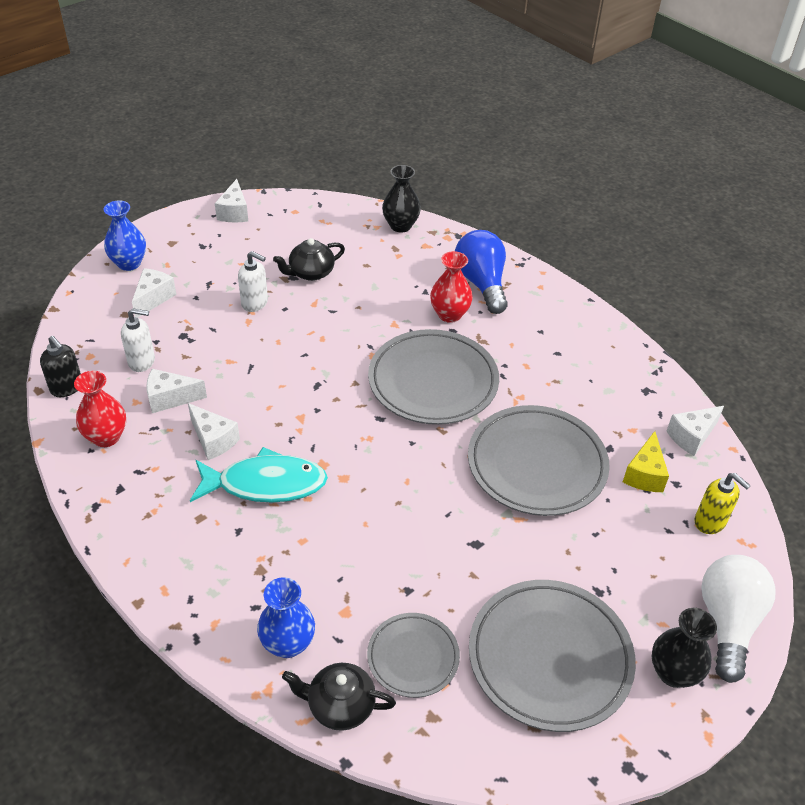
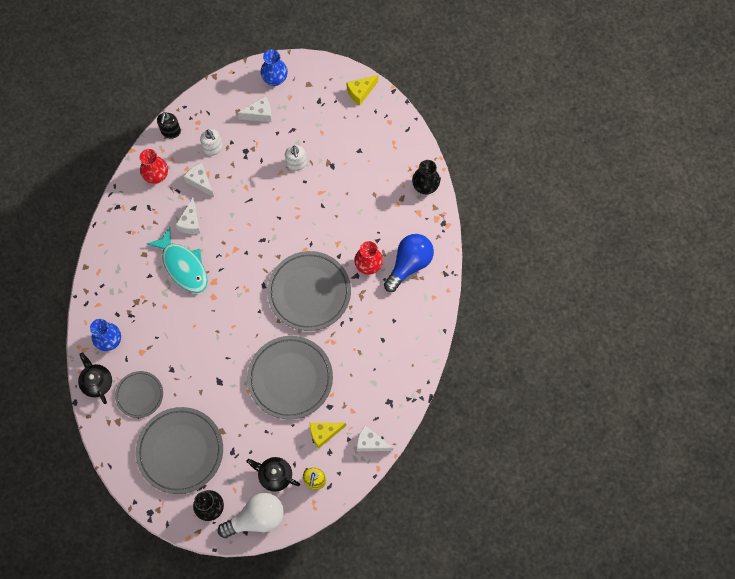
camera: 55 degrees right, 25 degrees up
white cheese [215,179,248,223] -> yellow cheese [347,75,378,106]
black teapot [273,238,345,281] -> black teapot moved to [246,457,300,492]

